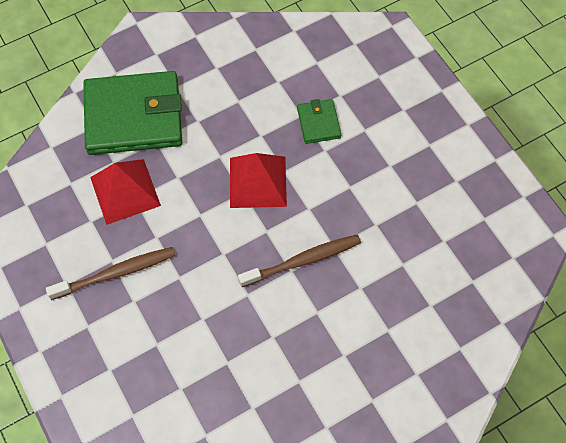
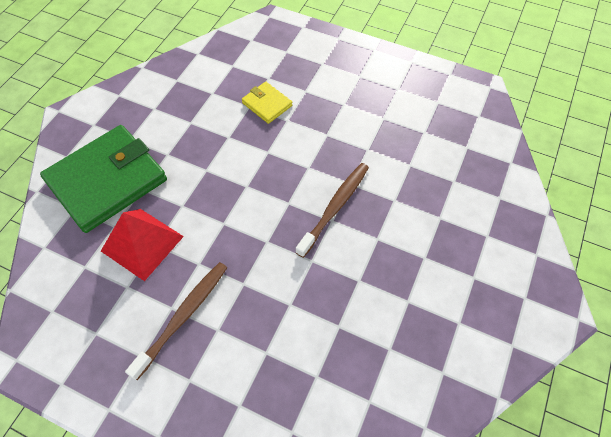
camera: 35 degrees left, 5 degrees down
red pyramid [230,153,287,208] -> none
green wallet [297,99,342,144] -> yellow wallet [242,82,292,124]

